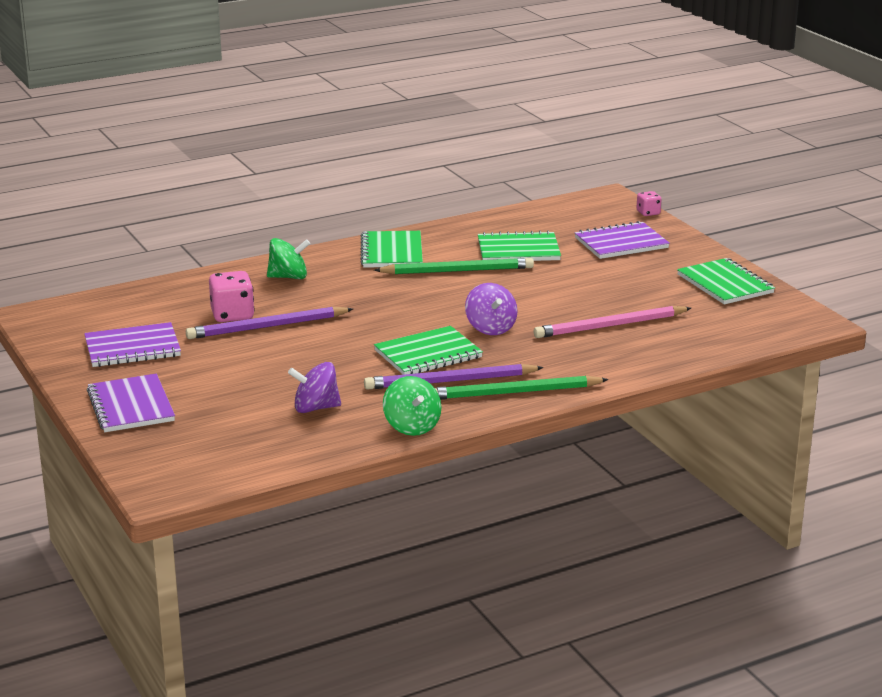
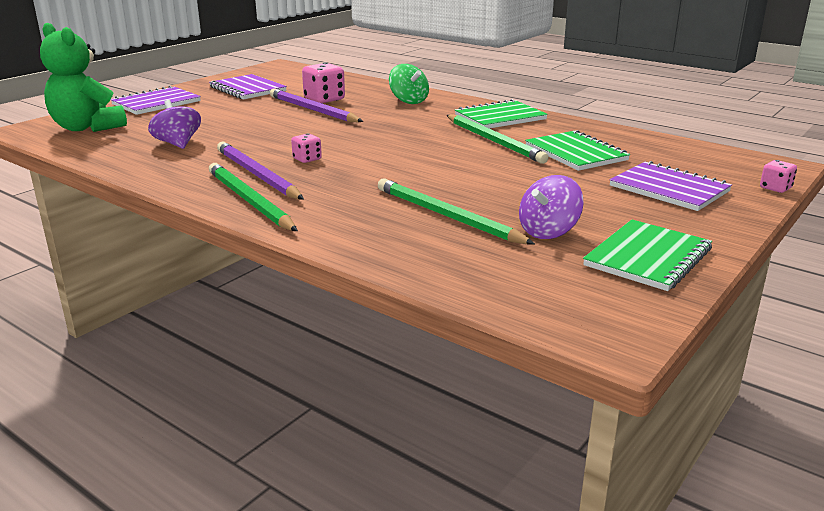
camera: 65 degrees right, 0 degrees up
green notebook [374,326,483,375] -> pink dice [291,133,322,163]
green spinning top [383,376,441,436] -> none
purple spinning top [465,283,518,335] -> purple spinning top moved to [519,175,584,239]
pink pencil [534,306,691,338] -> green pencil [378,179,535,244]
none -> green teddy bear [40,23,127,132]

